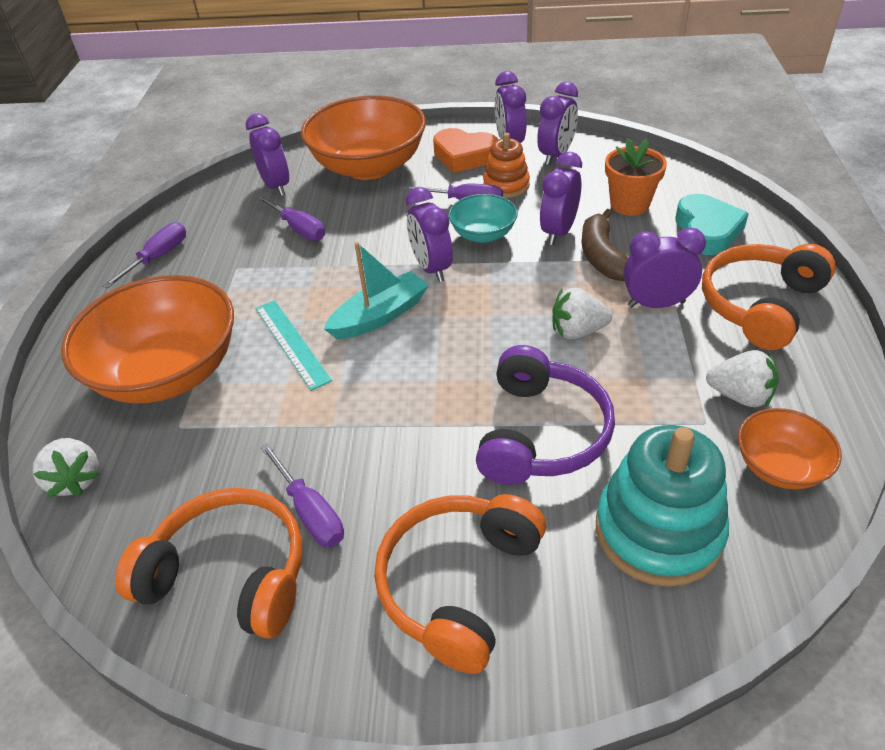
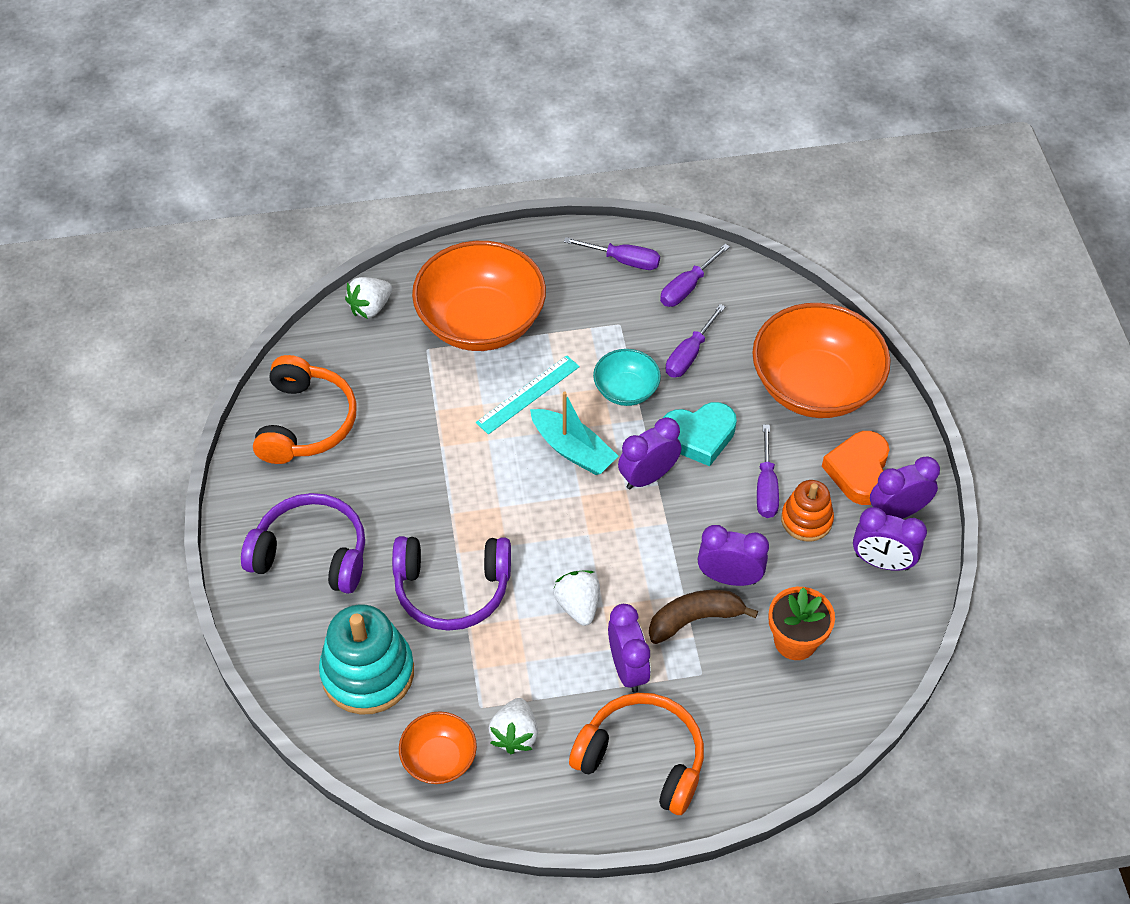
camera: 75 degrees right, 10 degrees up
purple clock [246,114,289,196] -> none
purple screwdriver [260,443,344,547] -> purple screwdriver moved to [660,244,730,307]
orange headphones [374,494,546,674] -> purple headphones [241,493,365,594]
turquoise bowl [448,194,518,243] -> turquoise bowl moved to [593,349,661,406]
turquoise heart [675,194,749,255] -> turquoise heart moved to [663,402,737,466]

